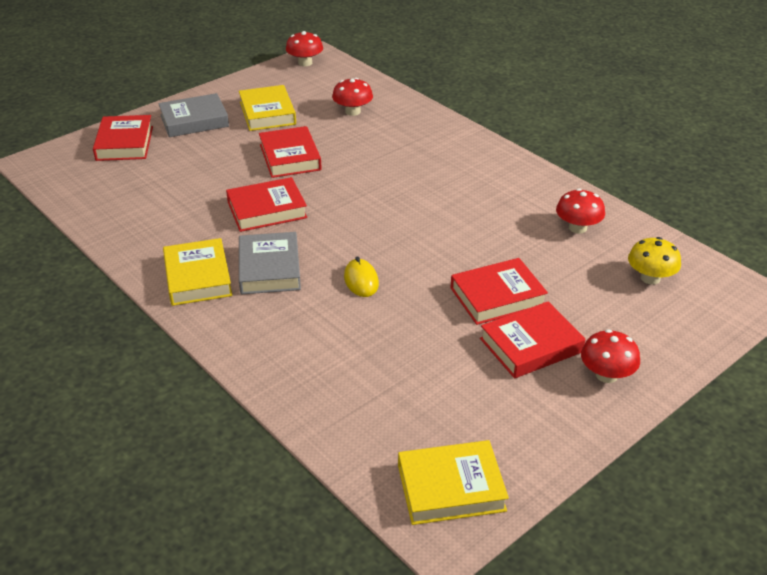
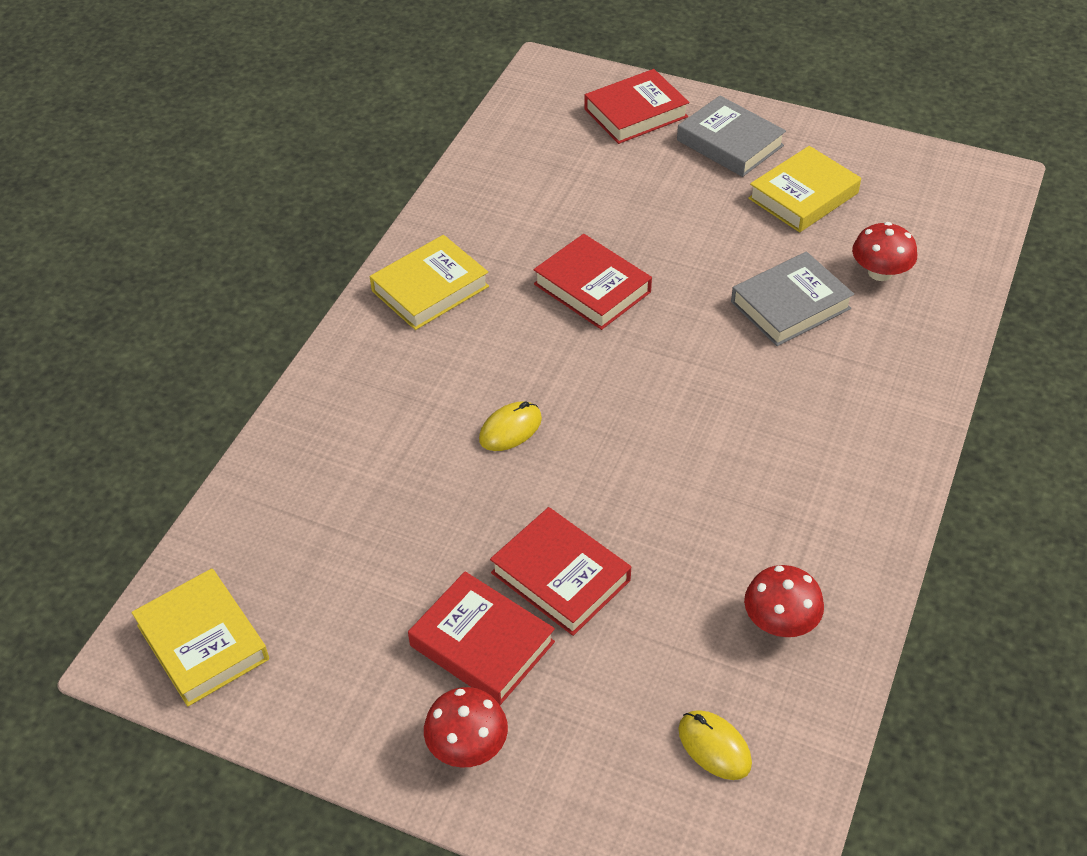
camera: 65 degrees right, 10 degrees up
grey book [239,232,301,294] -> grey book moved to [731,252,854,346]
red book [259,126,322,178] -> none
red mushroom [286,31,323,66] -> none
yellow mushroom [628,237,681,285] -> yellow mouse [678,710,752,780]

